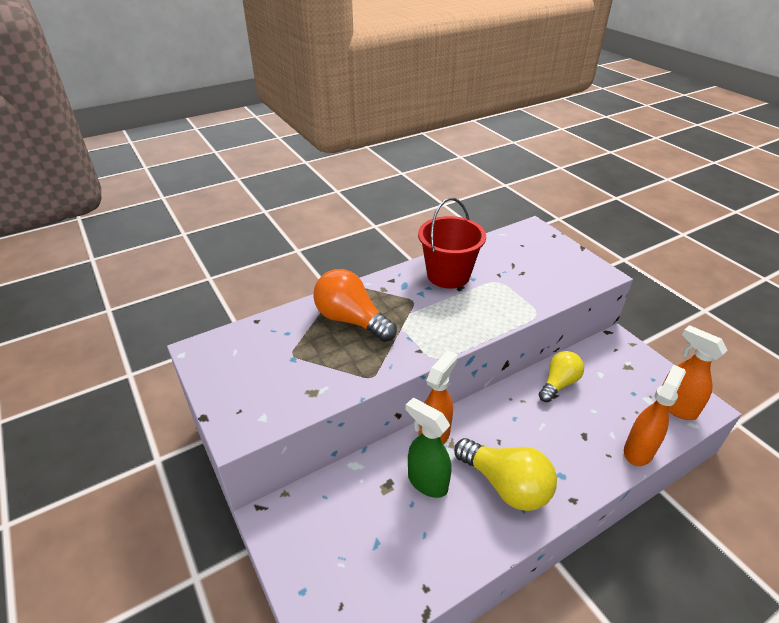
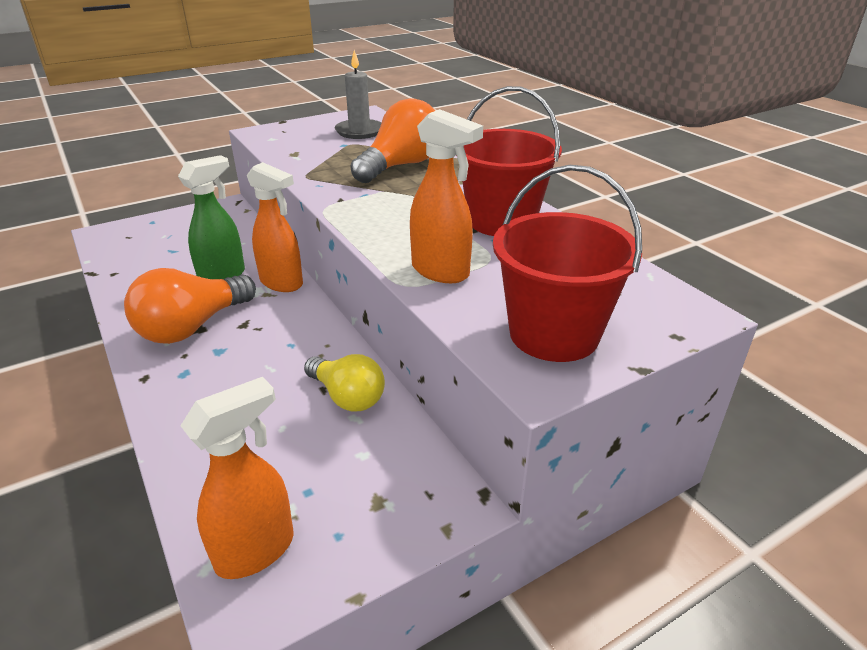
camera: 90 degrees right, 5 degrees down
yellow light bulb [454,438,557,511] -> orange light bulb [124,268,256,344]
orange spray bottle [624,365,686,466] -> orange spray bottle moved to [410,109,483,283]
none -> grey candle [335,50,381,139]
none -> red bucket [493,165,642,362]

